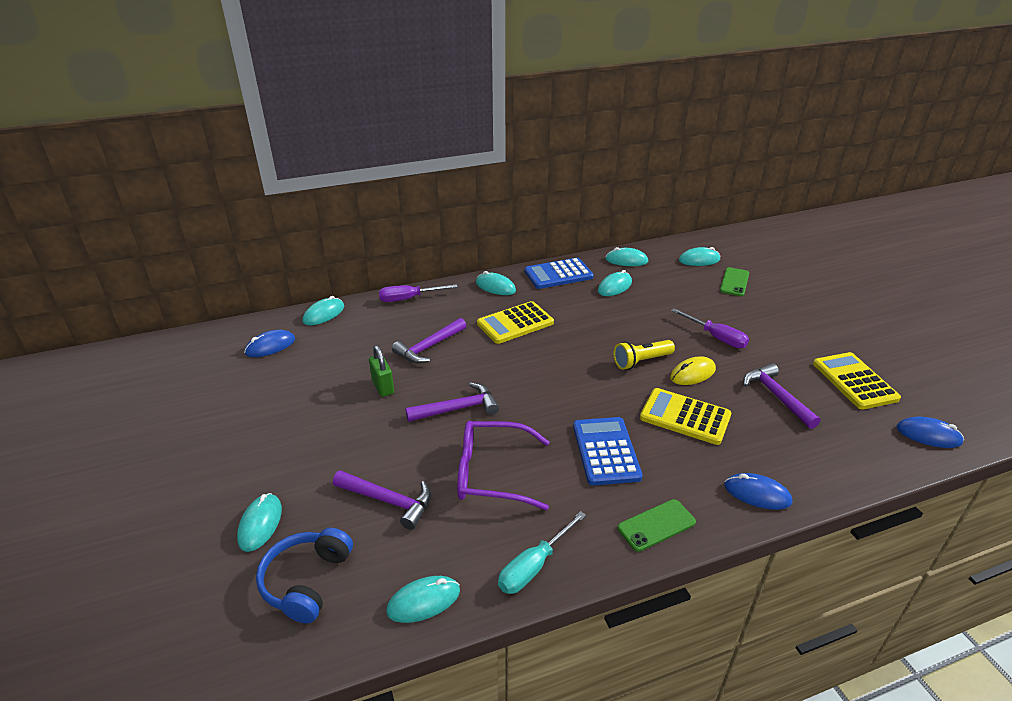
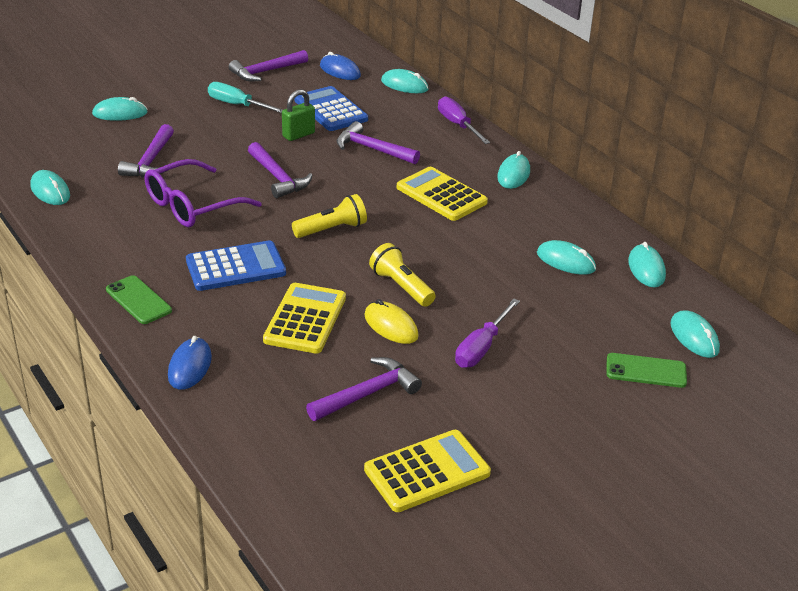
camera: 75 degrees right, 0 degrees up
blue headphones [256,528,353,623] -> none
purple glasses [457,421,549,510] -> purple glasses turned 120 degrees counterclockwise [145,159,261,227]
turquoise screwdriver [498,511,586,594] -> turquoise screwdriver moved to [208,82,283,113]
blue calculator [525,258,594,289] -> blue calculator moved to [295,86,368,131]
blue mouse [896,417,964,448] -> none
none -> purple hammer [229,50,308,82]
none -> yellow flashlight [292,194,367,238]

